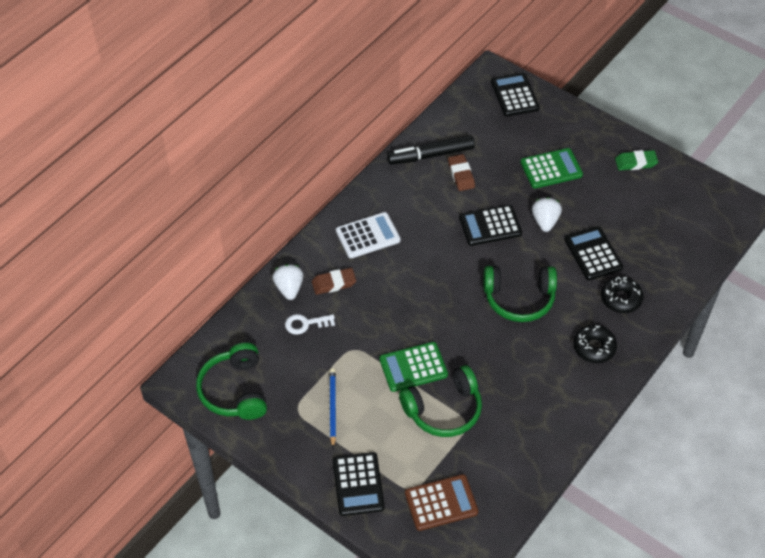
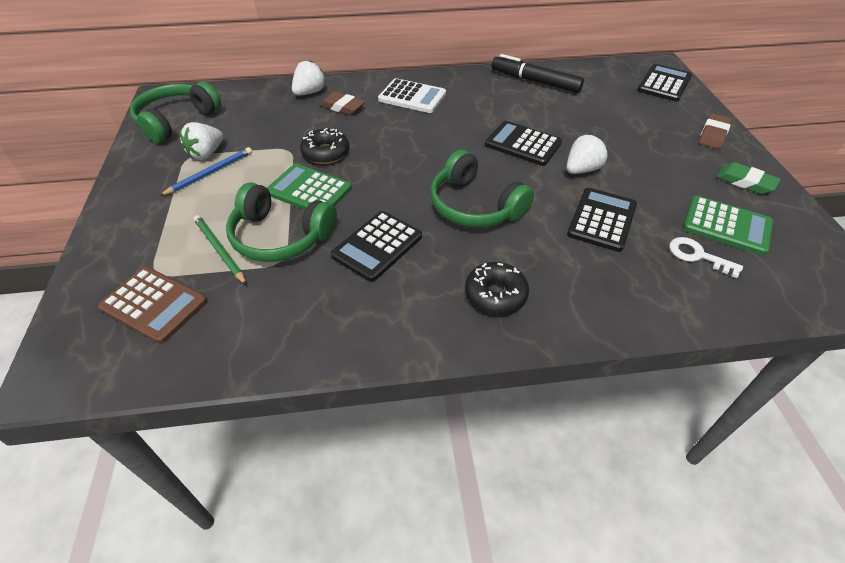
camera: 45 degrees right, 5 degrees down
white key [285,314,335,335] -> white key moved to [669,237,743,278]
black calculator [333,452,385,516] -> black calculator moved to [331,211,422,282]
brown eraser [448,154,475,191] -> brown eraser moved to [699,113,731,149]
green calculator [520,148,583,188] -> green calculator moved to [683,196,773,255]
black donut [601,276,643,313] -> black donut moved to [300,128,349,164]
none -> white strawberry [180,122,223,160]
none -> green pencil [194,215,247,285]

